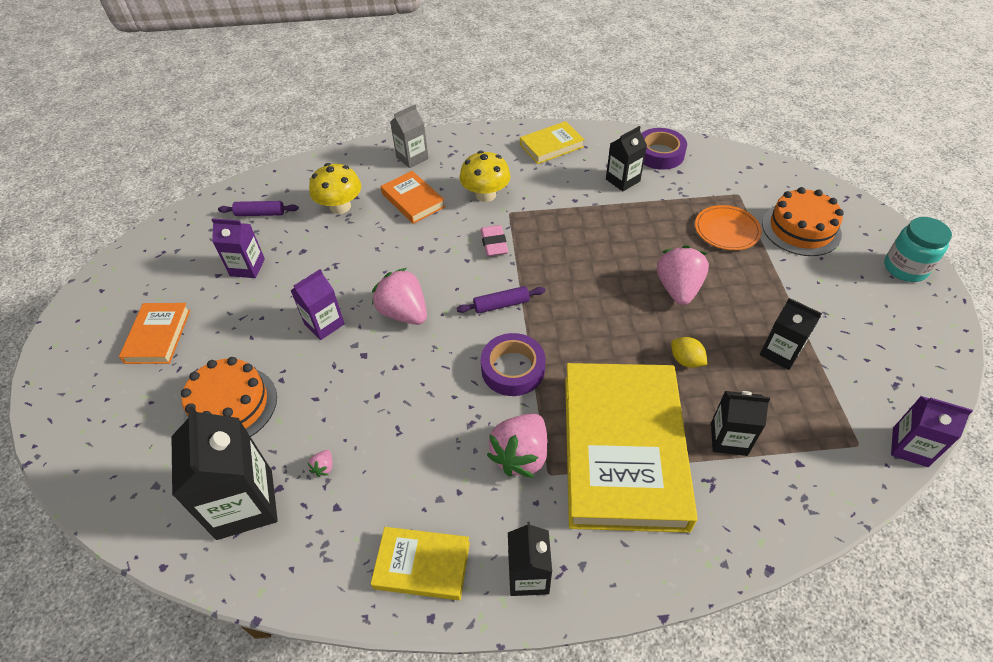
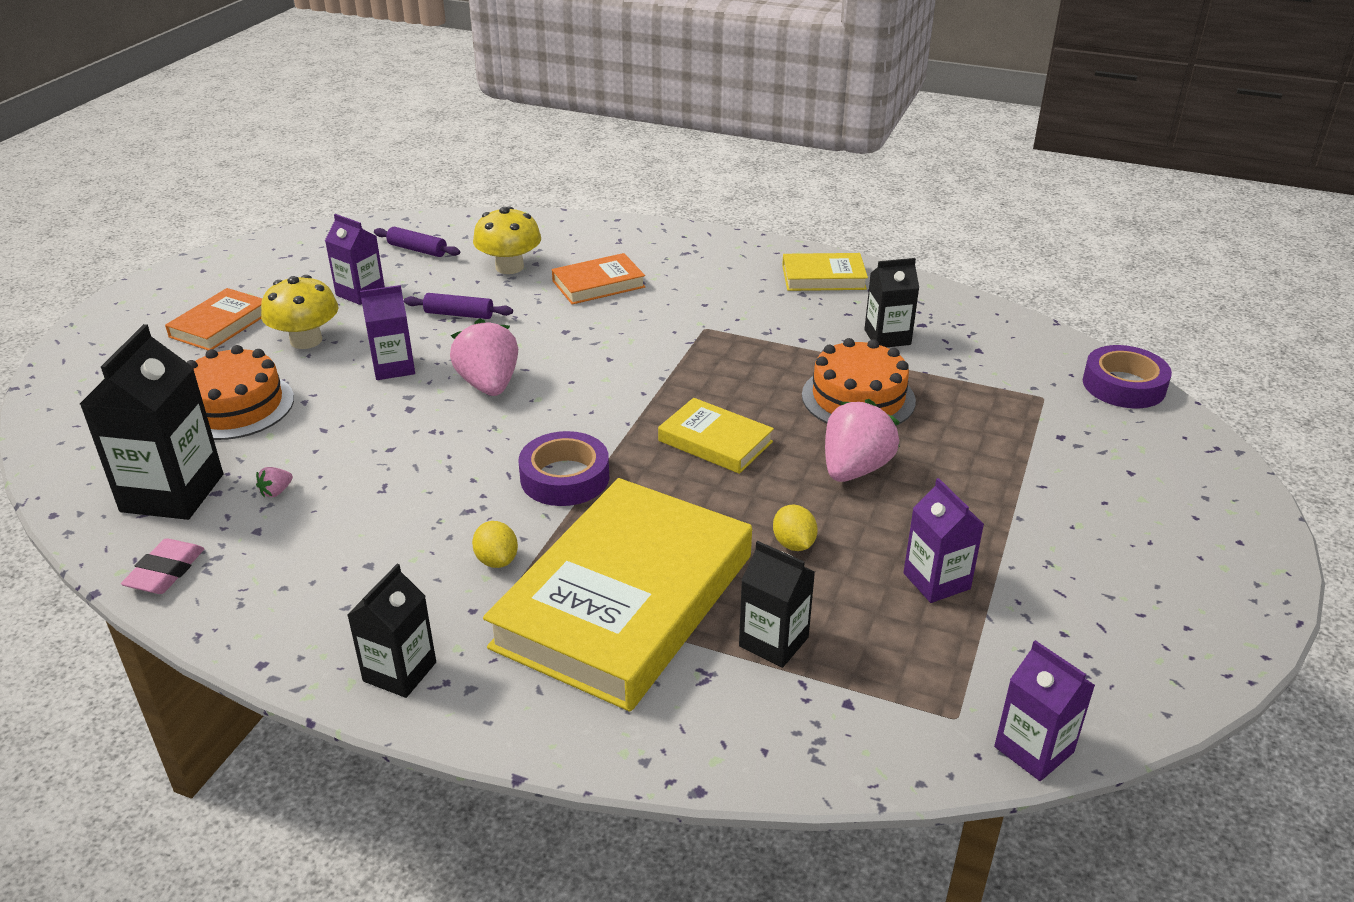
camera: 25 degrees right, 15 degrees down
yellow book [371,527,470,600] -> yellow book moved to [658,398,774,474]
orange book [381,171,445,224] -> orange book turned 75 degrees clockwise [552,253,645,304]
grey carton [390,105,428,168] -> none
purple rolling pin [457,286,546,314] -> purple rolling pin moved to [404,293,513,319]
yellow mushroom [460,151,511,202] -> yellow mushroom moved to [261,275,338,349]
pink eraser [480,225,508,256] -> pink eraser moved to [121,539,204,594]
pink strawberry [487,413,548,478] -> yellow lemon [472,521,518,568]
purple tape [641,128,687,170] -> purple tape moved to [1083,345,1172,408]
orange plate [695,205,762,250] -> none
black carton [760,298,822,370] -> purple carton [903,478,984,603]
orange cake [762,187,844,256] -> orange cake moved to [802,338,916,426]
turquoise jar [884,217,952,282] -> none

